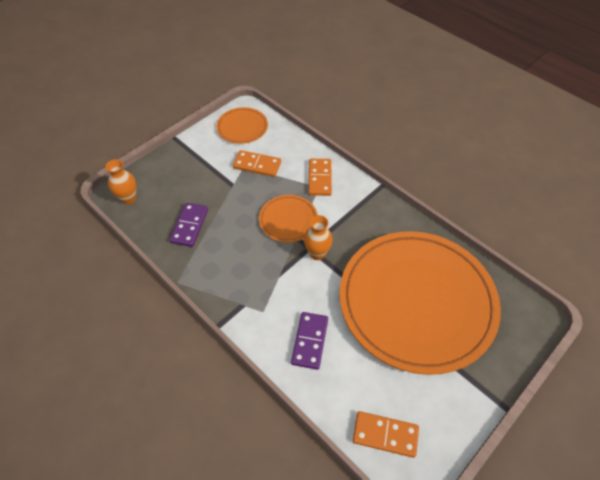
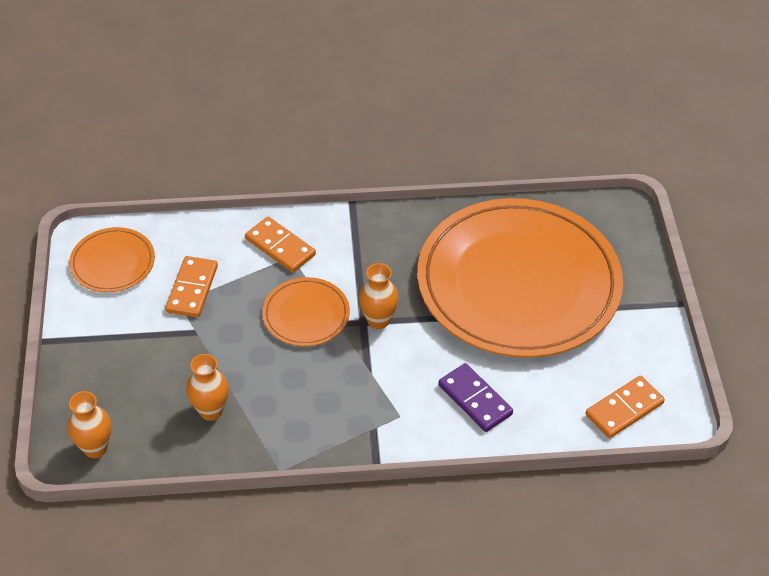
camera: 50 degrees left, 5 degrees down
purple domino [170,203,208,247] -> orange vase [186,354,229,421]
orange domino [233,150,281,177] -> orange domino turned 45 degrees counterclockwise [165,256,218,317]

